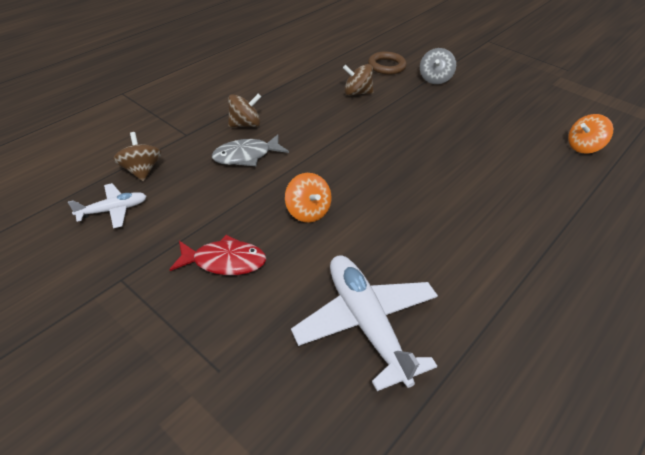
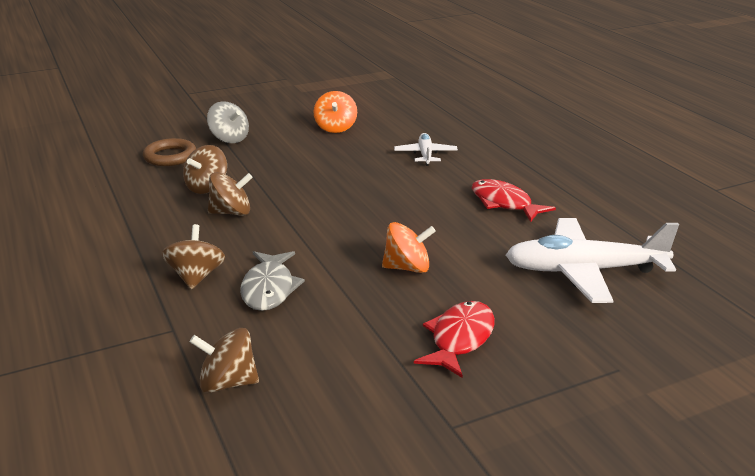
camera: 65 degrees left, 15 degrees down
white plane [68,183,147,229] -> white plane moved to [394,133,458,166]
orange spinning top [568,114,613,154] -> orange spinning top moved to [314,91,357,133]
none -> brown spinning top [208,172,253,216]
none -> red fish [472,179,556,222]

